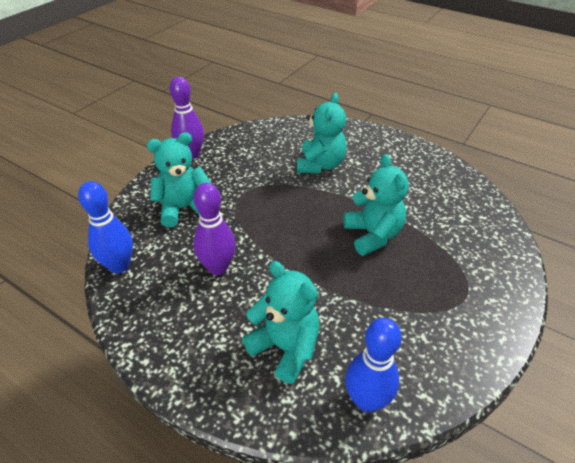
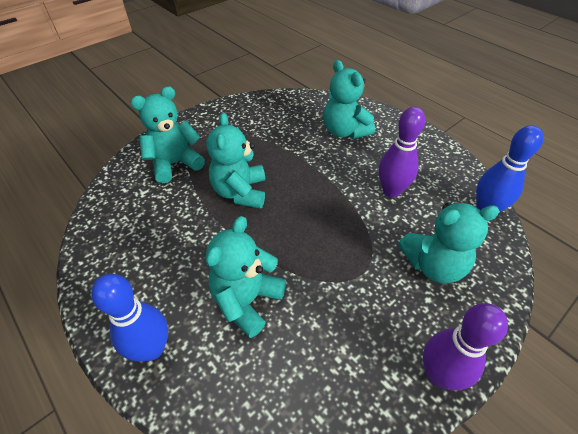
camera: 165 degrees left, 5 degrees up
blue bowling pin [345,318,402,412] -> blue bowling pin moved to [91,274,168,361]
none -> turquoise teddy bear [130,86,205,183]

